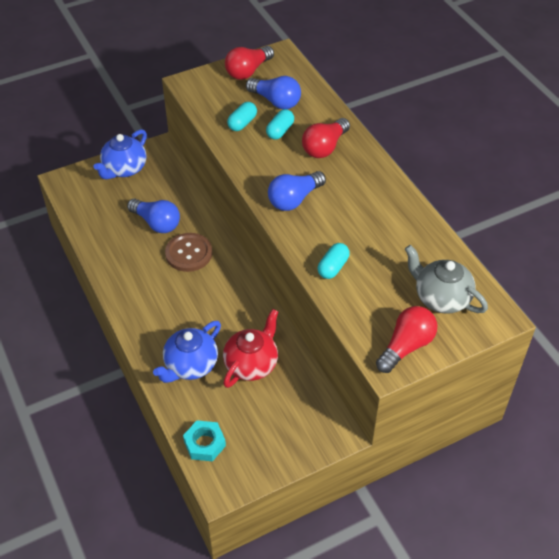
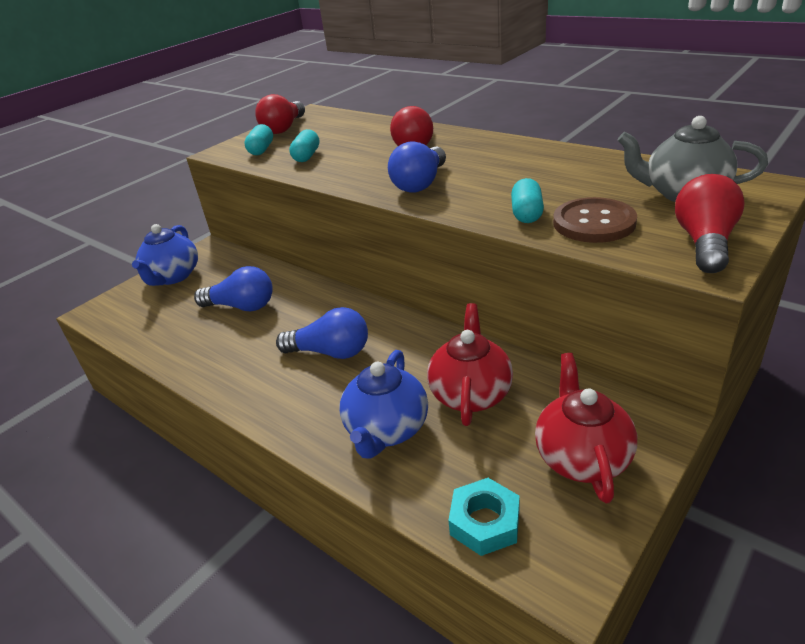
camera: 20 degrees left, 15 degrees down
brown button [165,233,212,272] -> brown button moved to [553,197,637,243]
blue light bulb [246,76,301,109] -> blue light bulb moved to [276,307,368,359]
turquoise capsule [266,109,294,140] -> turquoise capsule moved to [244,124,273,155]
none -> red teapot [535,353,637,503]

